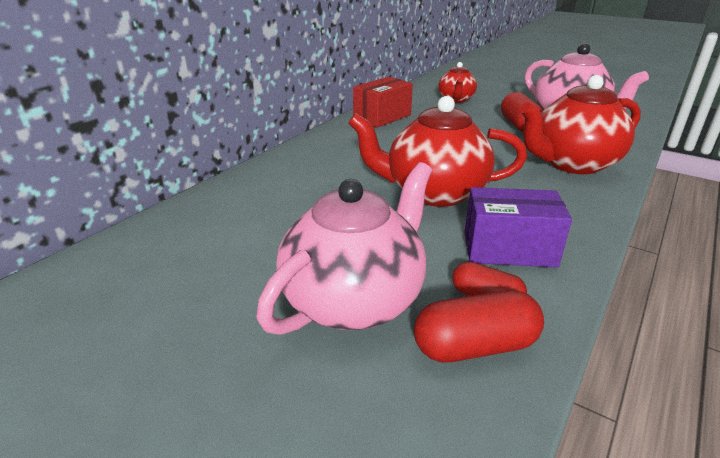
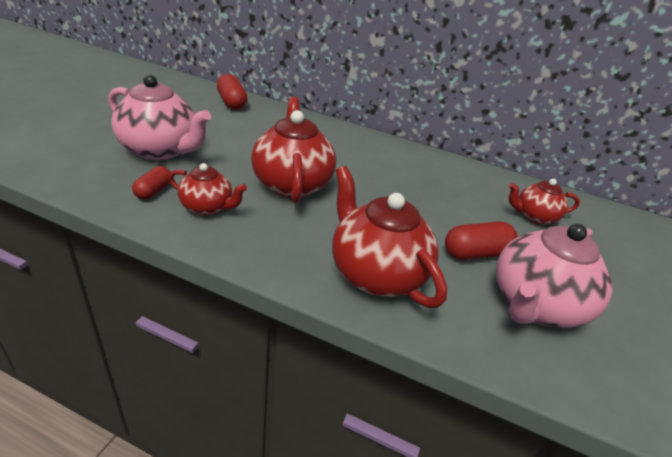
camera: 75 degrees right, 5 degrees up
red box [353,77,413,128] -> none
red capsule [414,290,544,362] -> red capsule moved to [217,74,248,110]
purple box [464,187,572,268] -> red teapot [169,163,247,216]

